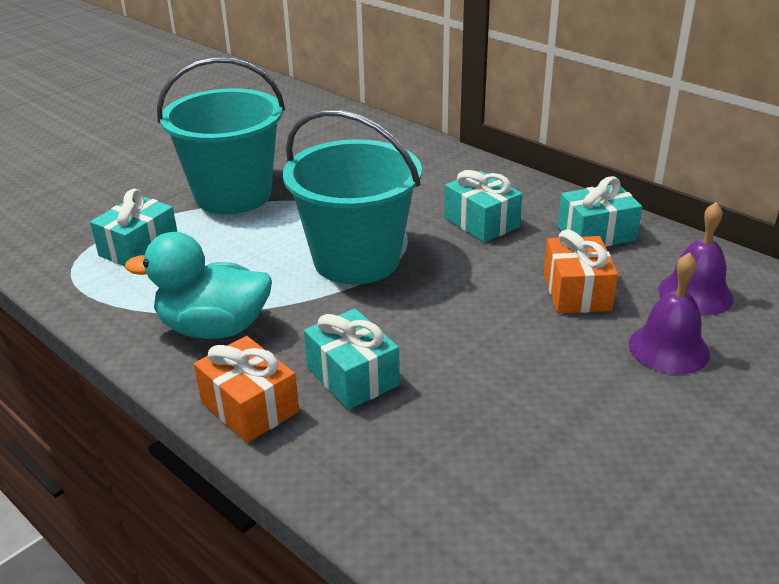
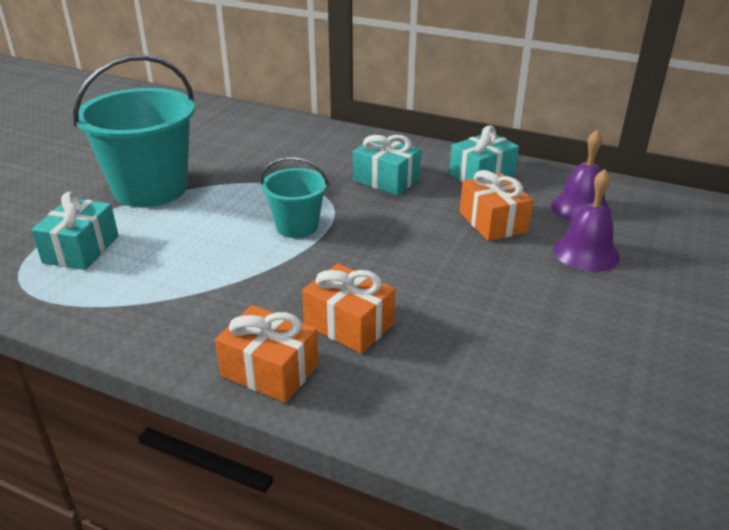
camera: 20 degrees left, 0 degrees up
turquoise duck [125,232,272,339] -> none
turquoise bucket [283,109,422,285] -> turquoise bucket [261,157,329,238], size x0.54
turquoise gift [304,308,400,410] -> orange gift [302,263,395,354]

